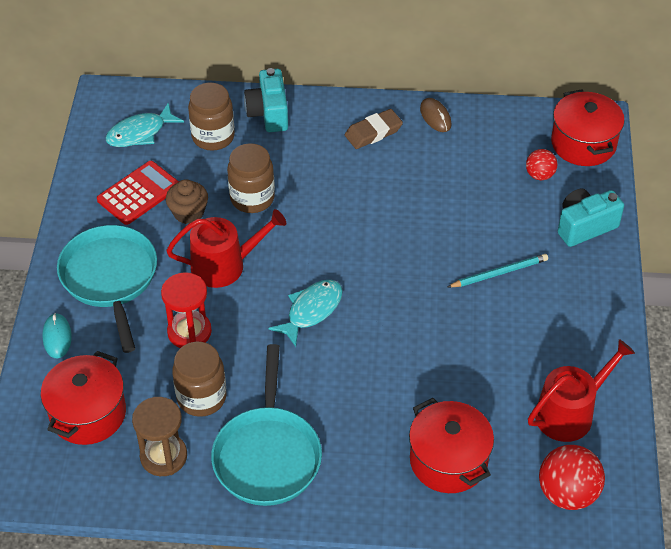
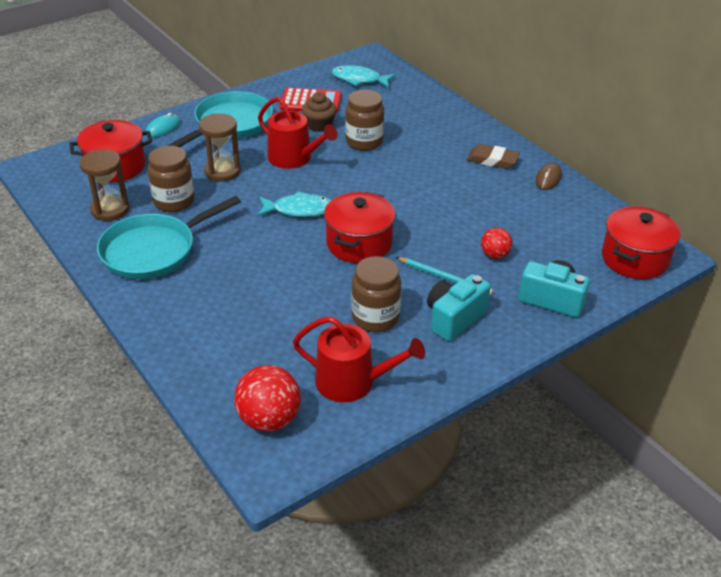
camera: 50 degrees right, 10 degrees down
red hourglass [161,272,212,348] -> brown hourglass [199,113,241,182]
brown jar [188,83,235,151] -> brown jar moved to [351,256,401,332]
turquoise camera [244,68,288,132] -> turquoise camera moved to [427,274,491,341]
red pot [409,398,494,493] -> red pot moved to [324,192,395,263]
red ball [526,149,557,180] -> red ball moved to [481,228,513,259]

